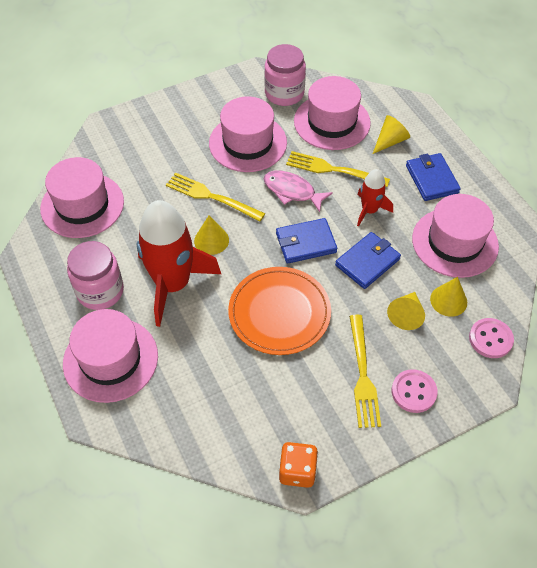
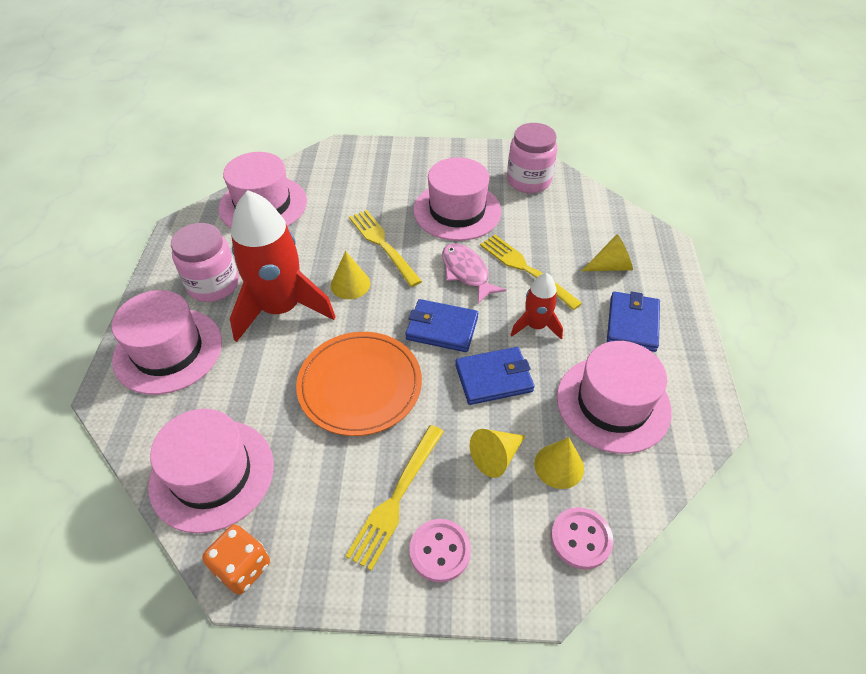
camera: 30 degrees right, 5 degrees down
pink hat [294,76,371,150] -> pink hat moved to [148,409,274,533]

